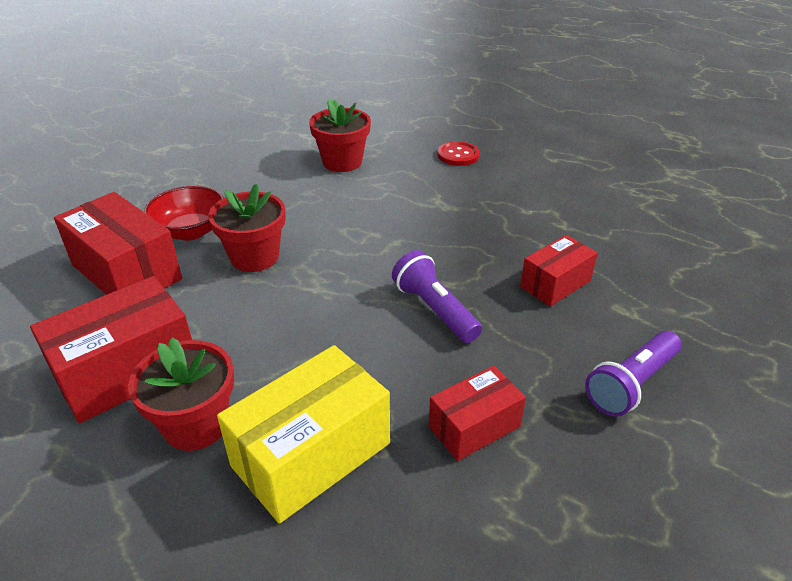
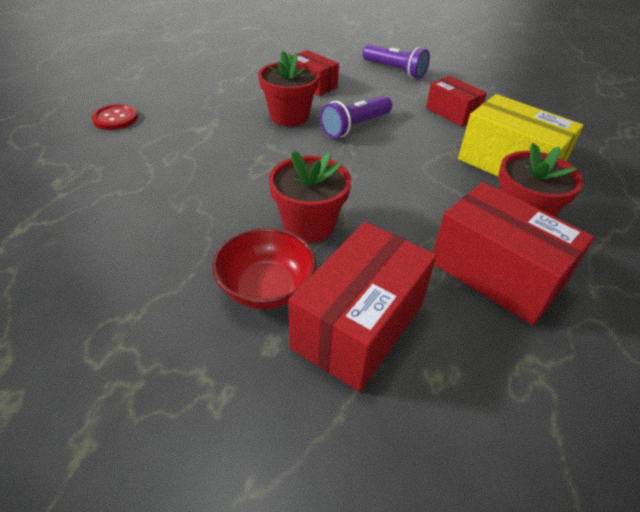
camera: 100 degrees left, 5 degrees up
red flower pot [309,99,371,172] -> red flower pot moved to [258,51,320,126]

